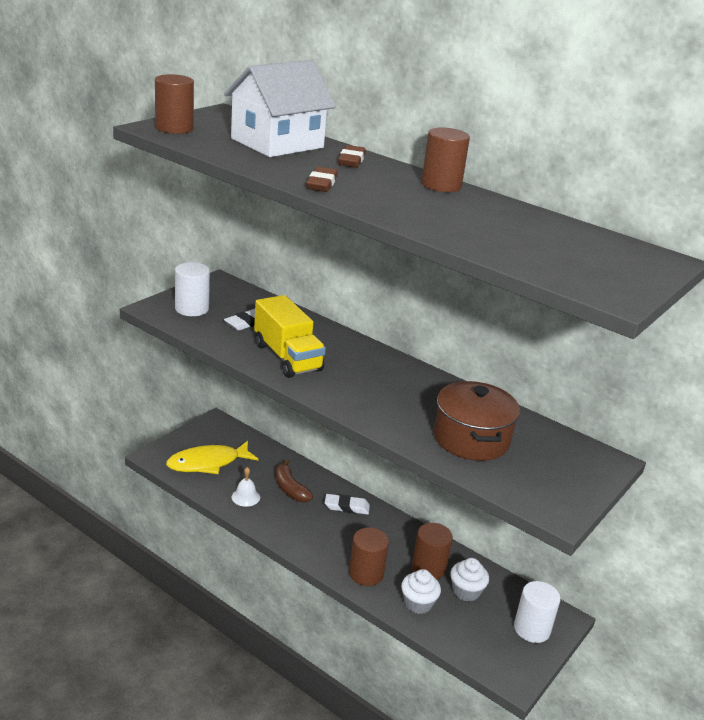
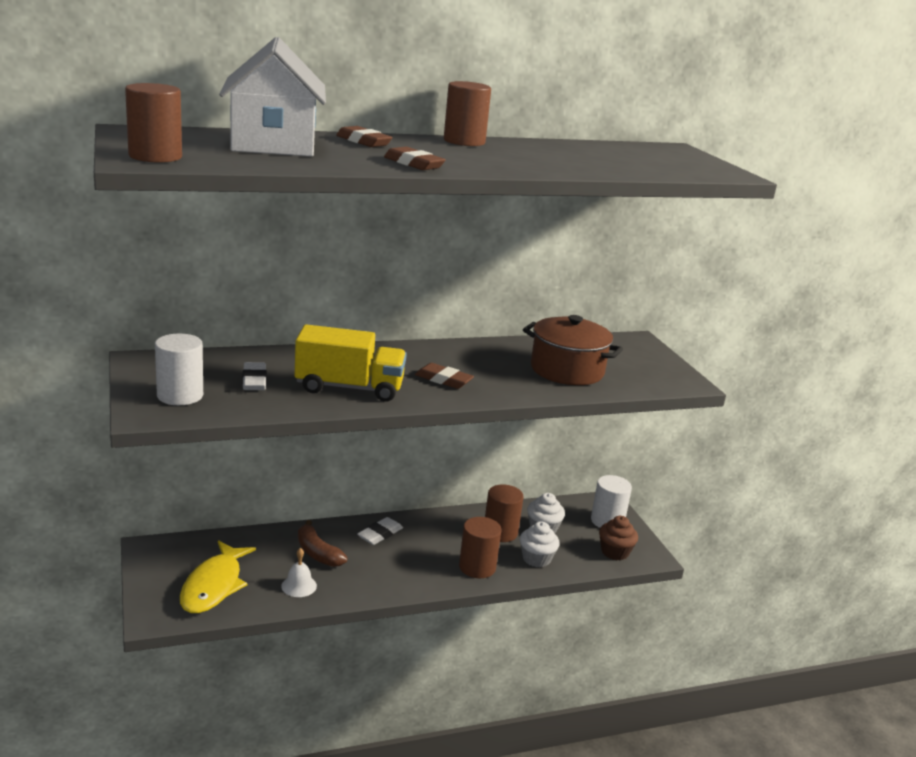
camera: 55 degrees left, 5 degrees down
brown banana [276,459,313,502] -> brown banana turned 45 degrees clockwise [298,520,348,567]
none -> brown eraser [415,363,474,389]
none -> brown cupcake [599,516,638,560]

